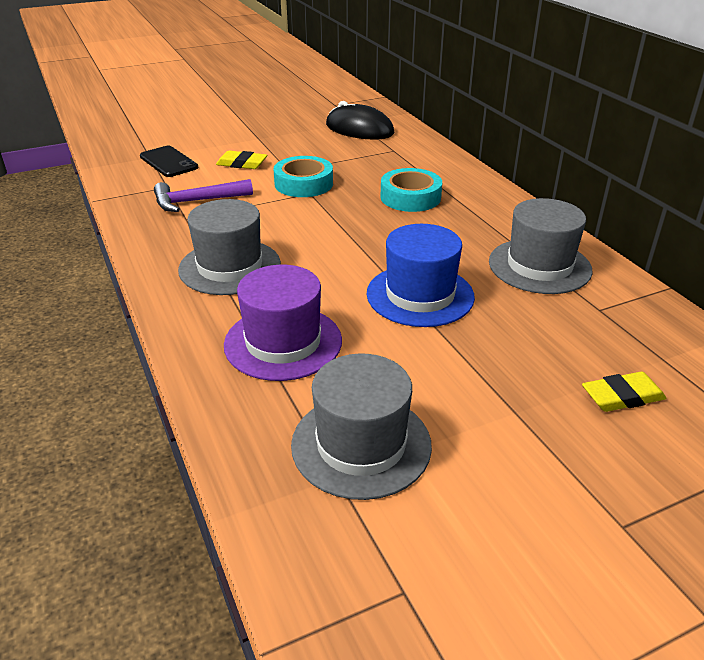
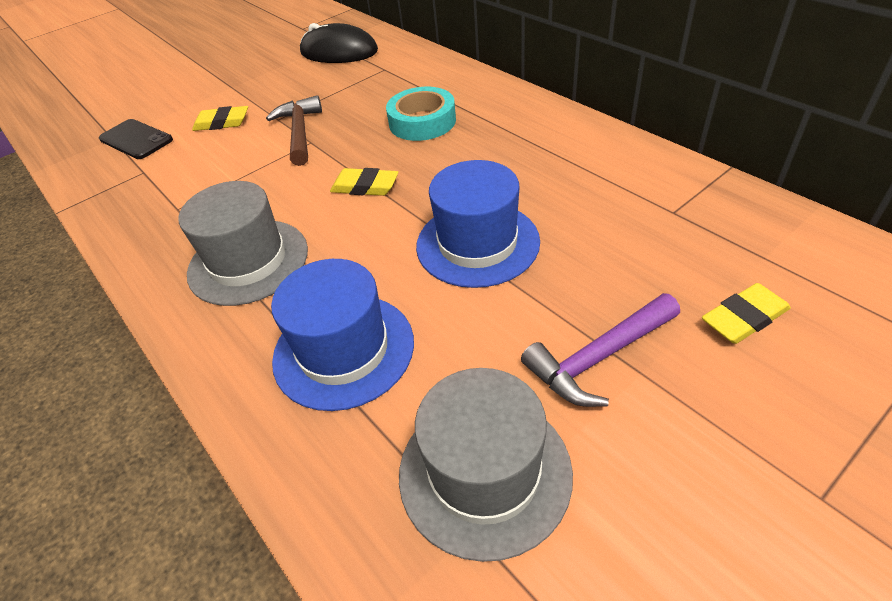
camera: 10 degrees left, 10 degrees up
purple hammer [154,179,253,212] -> purple hammer moved to [521,293,680,407]
purple hat [224,265,342,381] -> blue hat [271,259,414,411]
turquoise tape [274,156,333,197] -> brown hammer [266,95,322,166]
grey hat [489,198,593,294] -> none
none -> yellow eraser [330,168,398,196]

